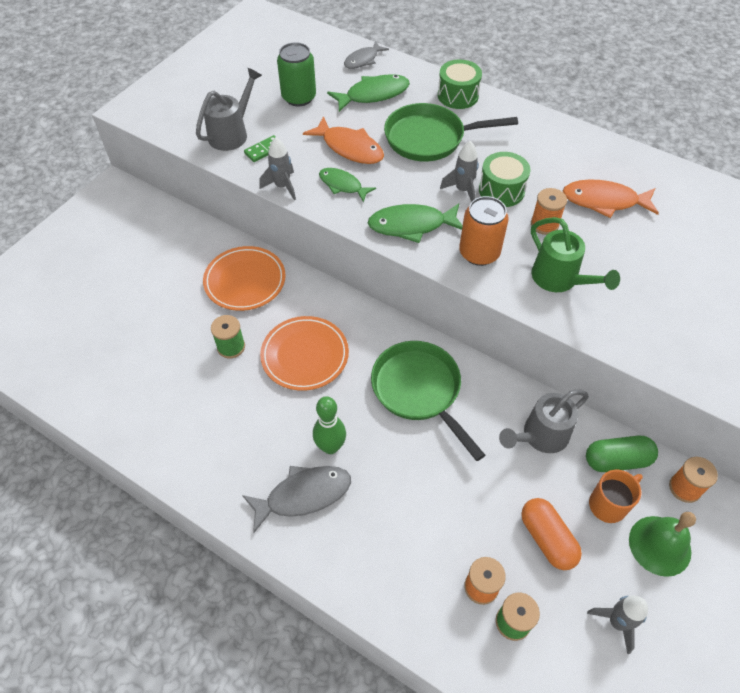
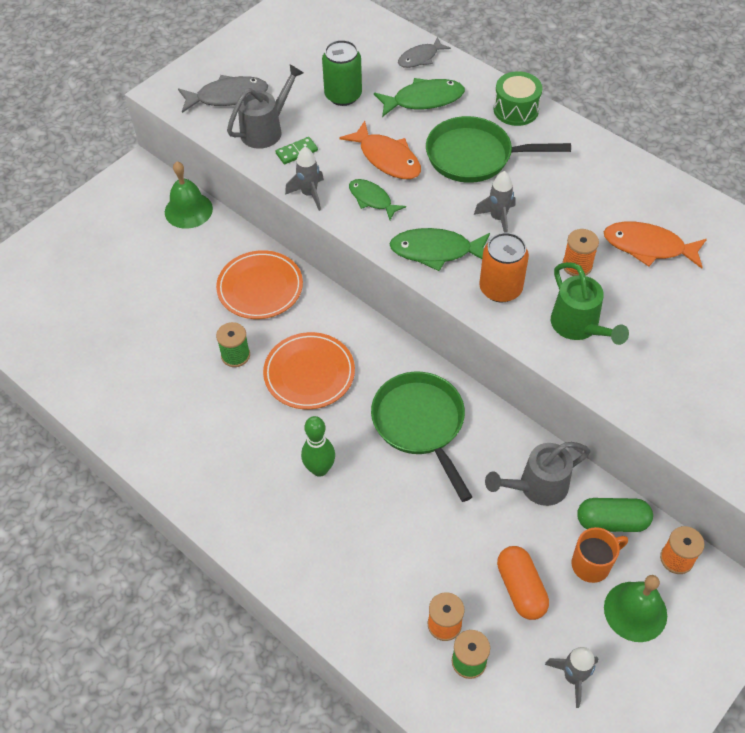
camera: 10 degrees right, 0 degrees up
grey fish [242,466,351,533] -> grey fish moved to [178,75,268,113]
green drum [479,152,530,207] -> none
none -> green bell [165,162,213,229]

